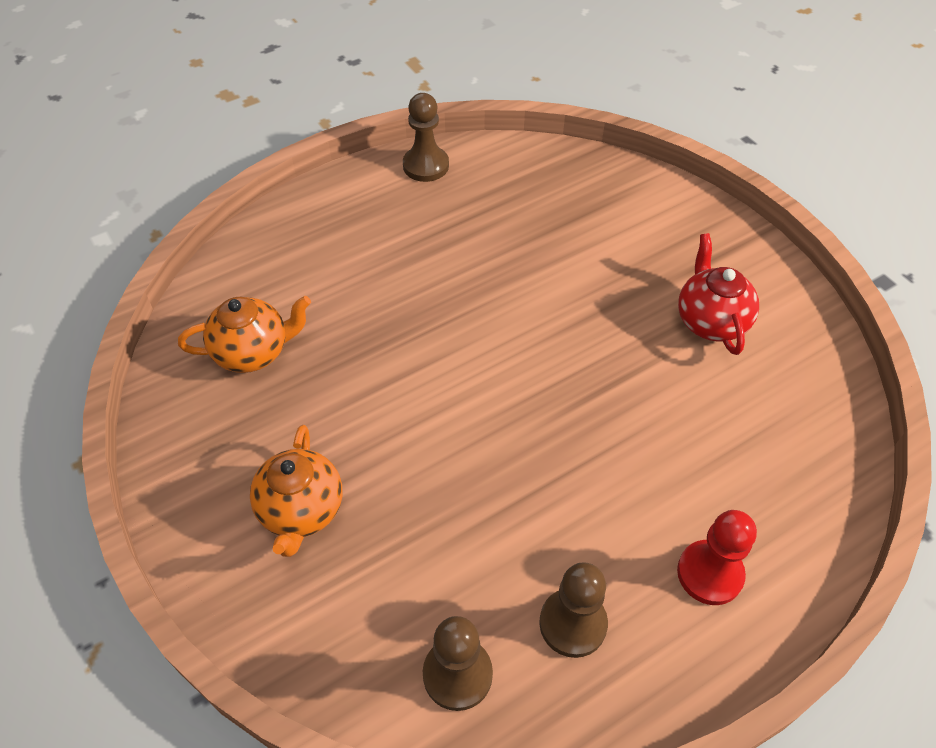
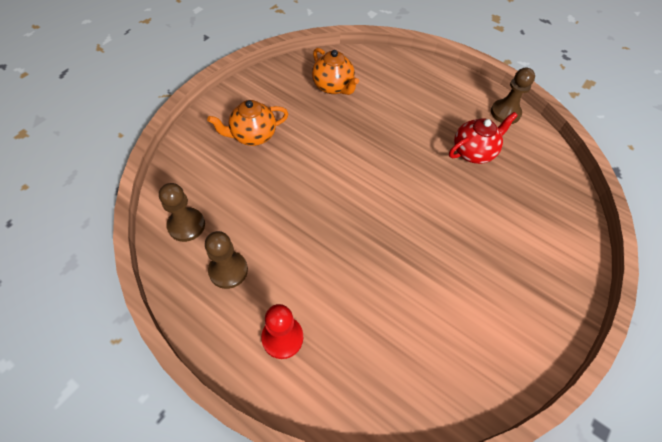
camera: 65 degrees right, 5 degrees up
red teapot [678,233,759,355] -> red teapot moved to [449,112,518,164]

